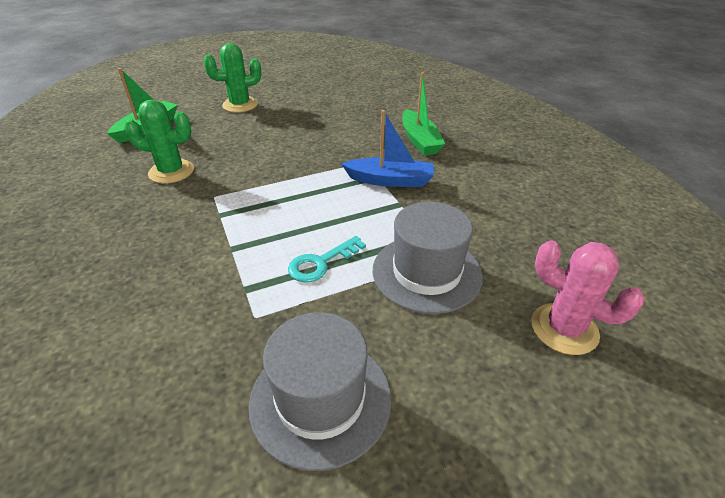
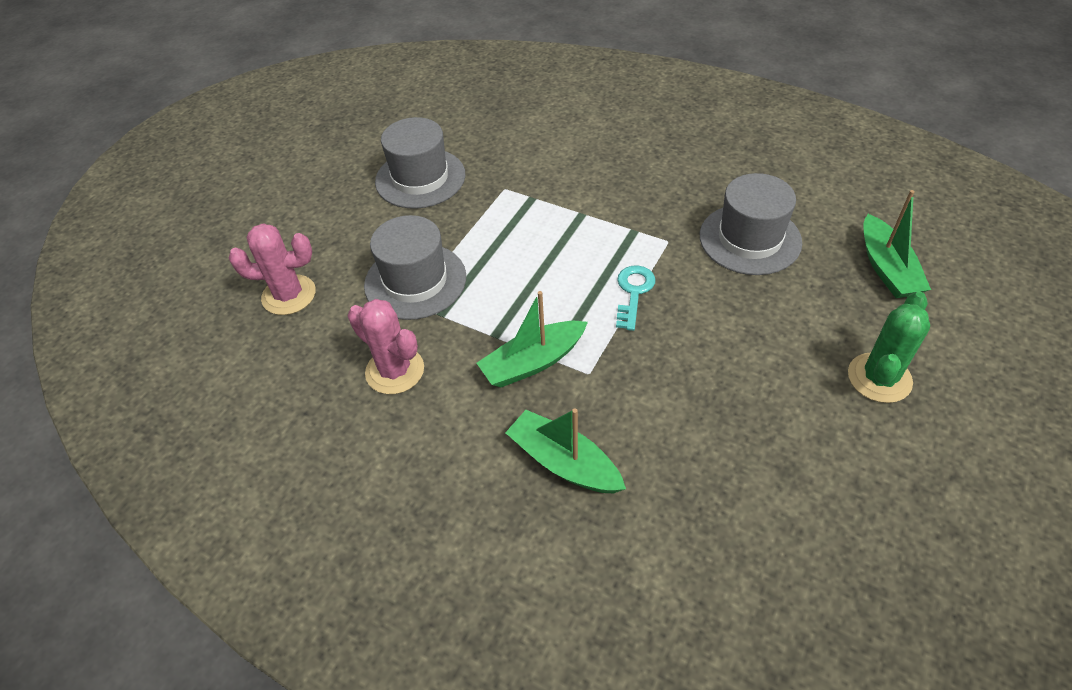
camera: 145 degrees right, 10 degrees up
green cactus [124,100,194,184] -> grey hat [700,173,802,275]
turquoise key [288,236,366,282] -> turquoise key moved to [616,265,656,331]
blue boat [341,110,434,187] -> green boat [477,291,588,387]
none -> pink cactus [348,299,424,394]

